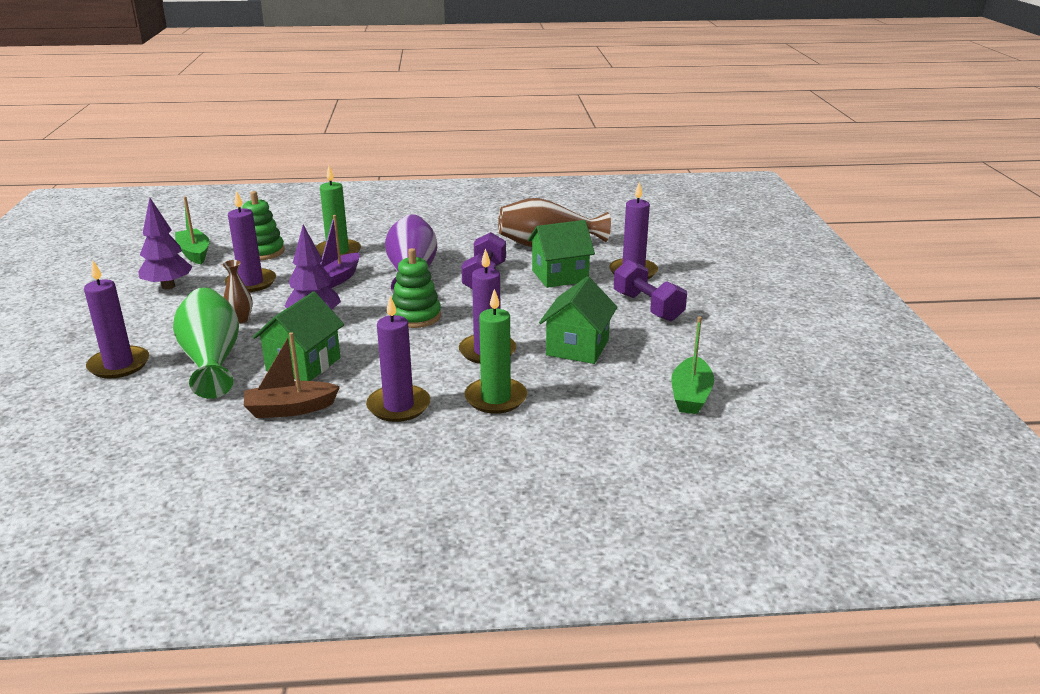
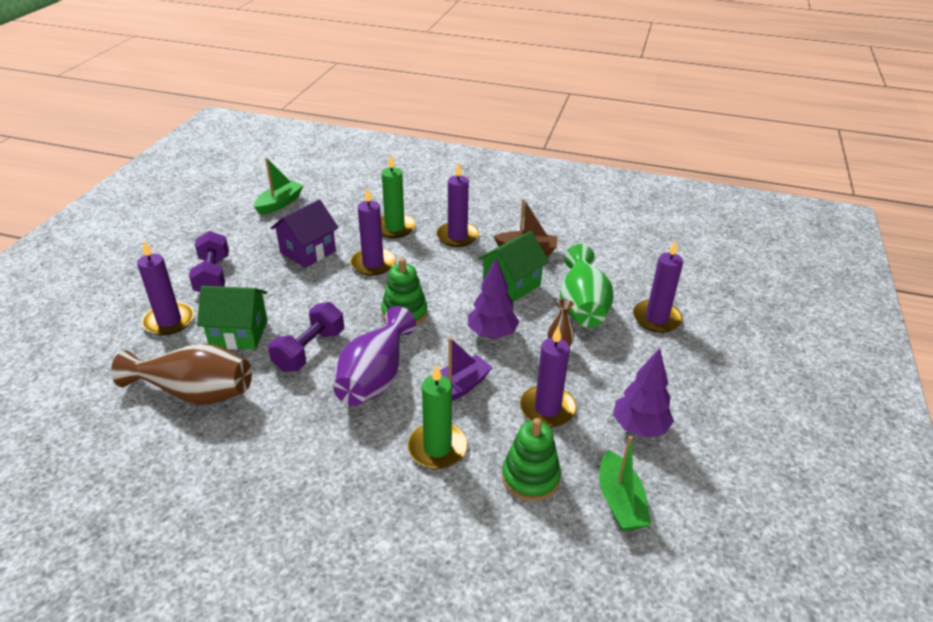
camera: 160 degrees left, 10 degrees up
green house [539,276,618,364] -> purple house [271,199,339,268]

